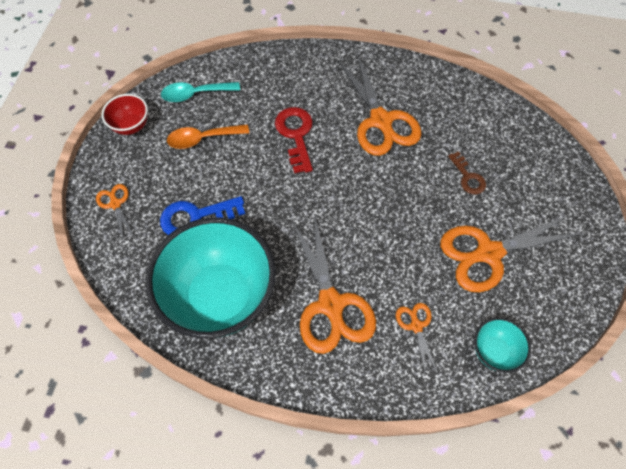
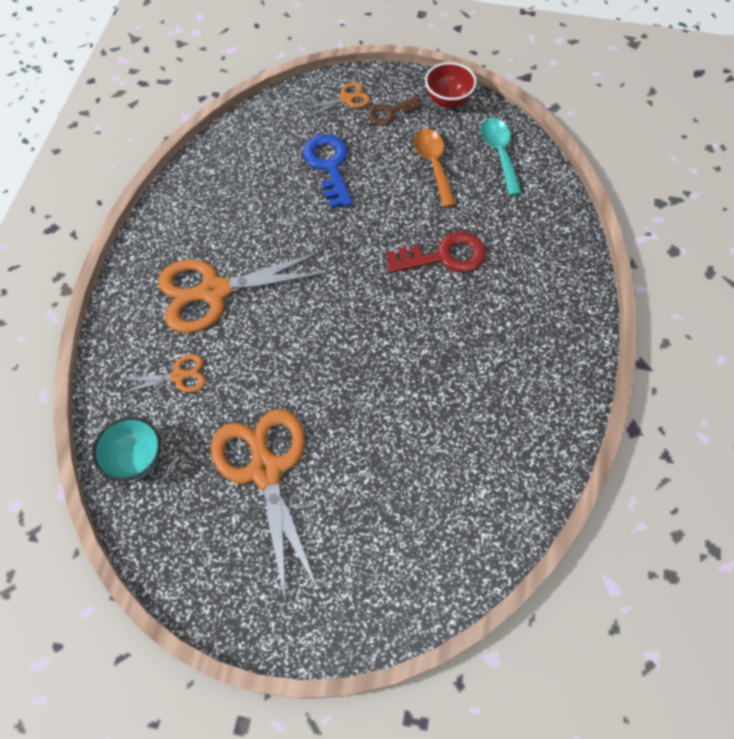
camera: 90 degrees right, 0 degrees up
turquoise bowl [146,217,276,338] -> none
orange scissors [338,54,421,156] -> none
brown key [448,151,486,194] -> brown key moved to [367,97,421,125]

